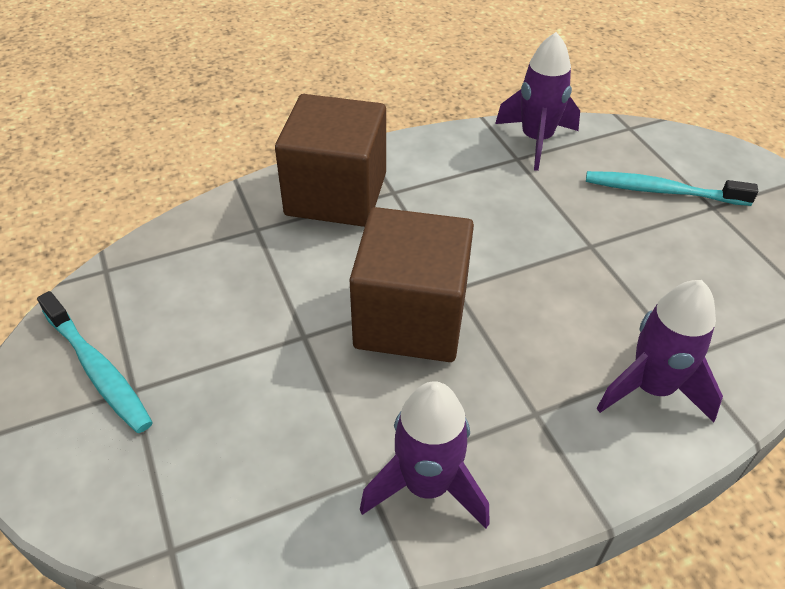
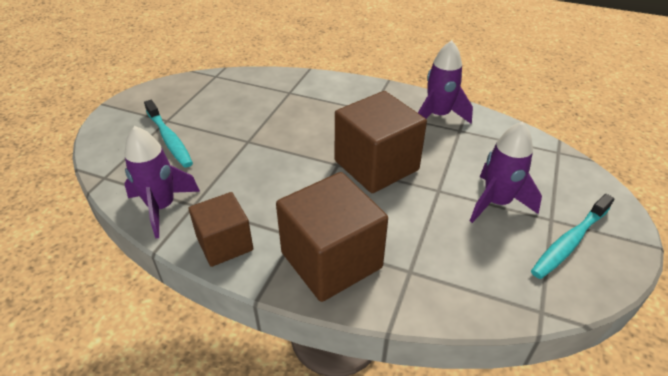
camera: 135 degrees left, 5 degrees down
turquoise toothbrush [37,291,153,433] -> turquoise toothbrush turned 135 degrees counterclockwise [531,194,615,279]
purple rocket [597,280,723,423] -> purple rocket moved to [470,121,542,223]
none -> brown cube [189,192,253,267]

